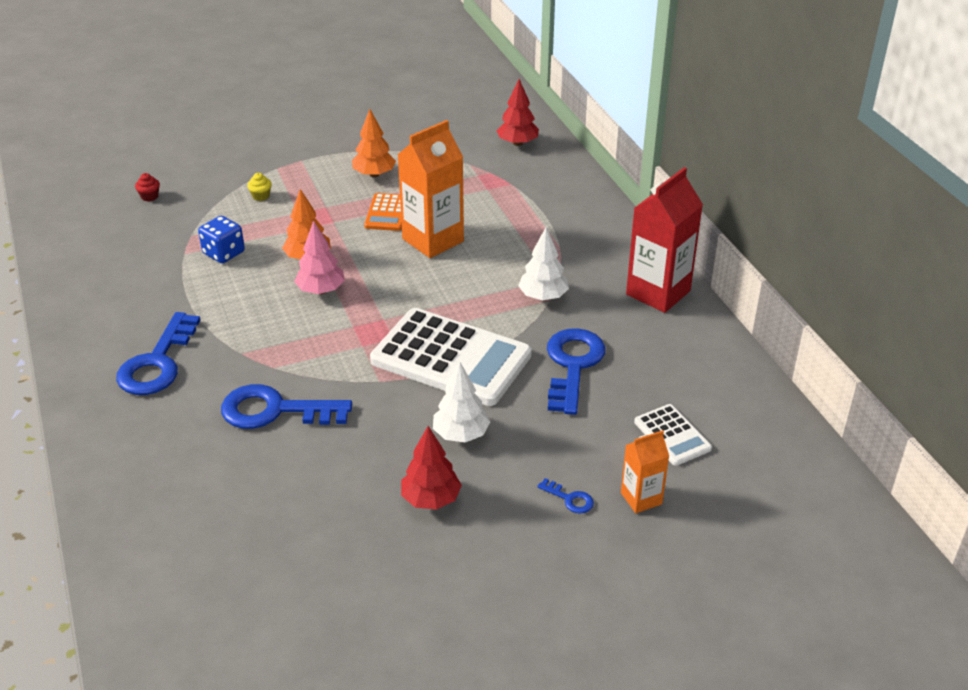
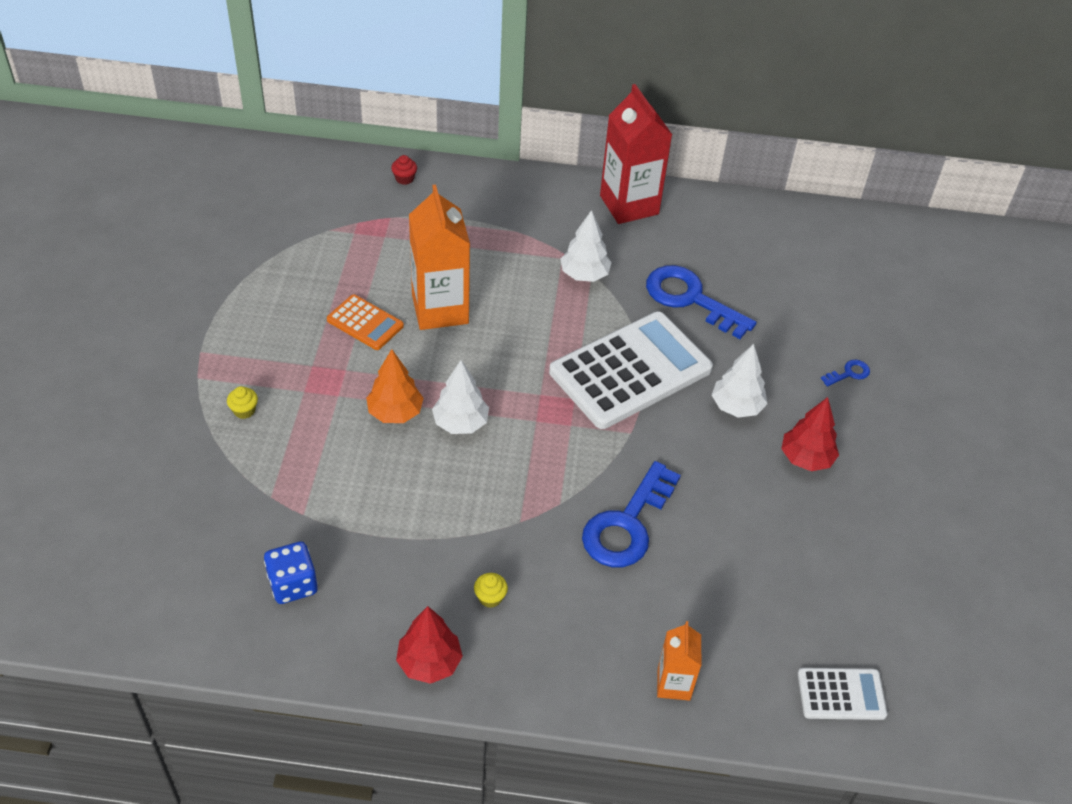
camera: 65 degrees left, 10 degrees up
blue key [116,312,200,395] -> yellow cupcake [474,573,508,608]
red cupcake [135,173,160,201] -> red cupcake moved to [391,155,417,185]
blue dice [198,216,245,263] -> blue dice moved to [264,542,318,604]
pink tree [294,220,345,294] -> white tree [432,360,489,434]
orange tree [352,109,396,178] -> none
red tree [497,79,539,146] -> red tree moved to [396,606,463,684]
orange carton [621,430,669,513] -> orange carton moved to [657,621,701,701]
white calculator [634,404,712,466] -> white calculator moved to [798,668,887,720]

